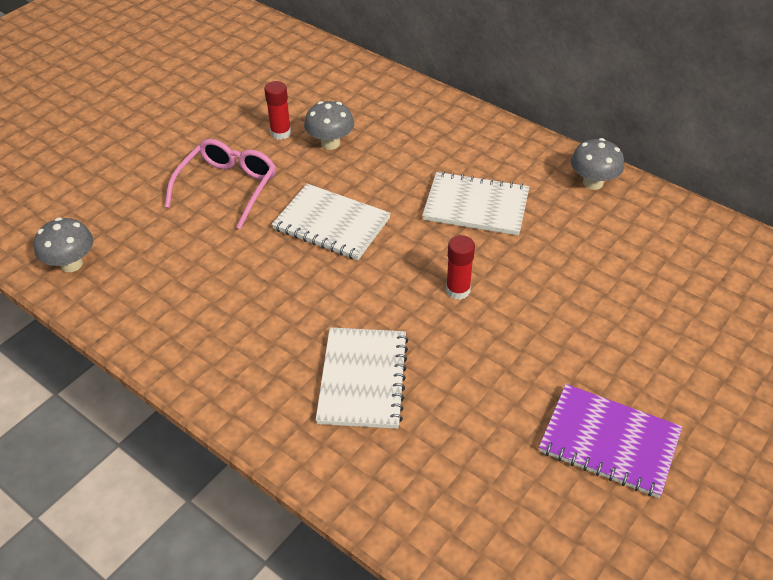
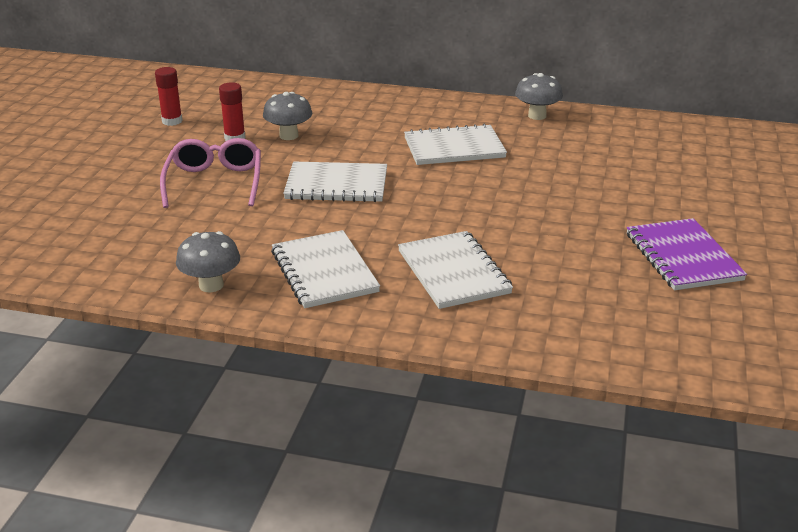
camera: 25 degrees left, 15 degrees down
grey mushroom [34,217,93,272] -> grey mushroom moved to [176,231,240,292]
red glue stick [446,235,475,300] -> red glue stick moved to [155,67,183,126]
purple notebook [539,384,682,498] -> purple notebook turned 75 degrees clockwise [627,218,747,290]
none -> white notebook [271,230,380,308]

